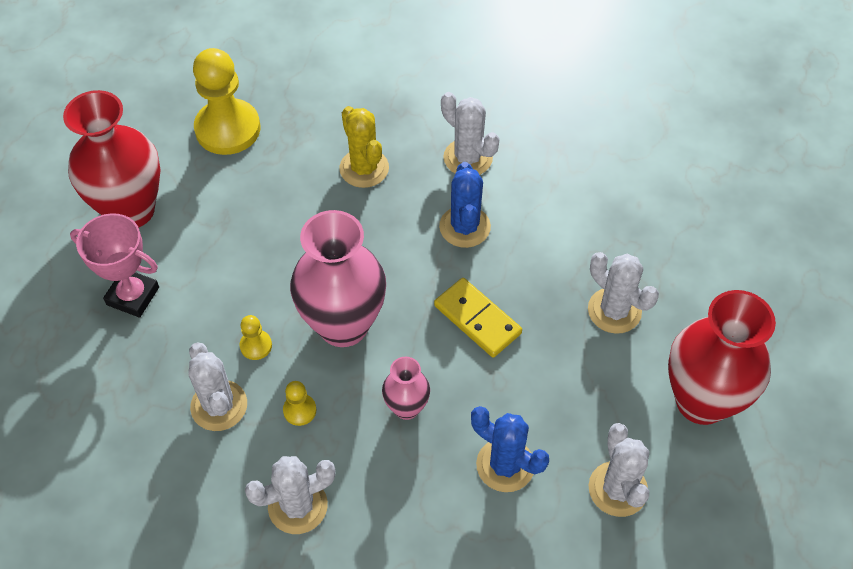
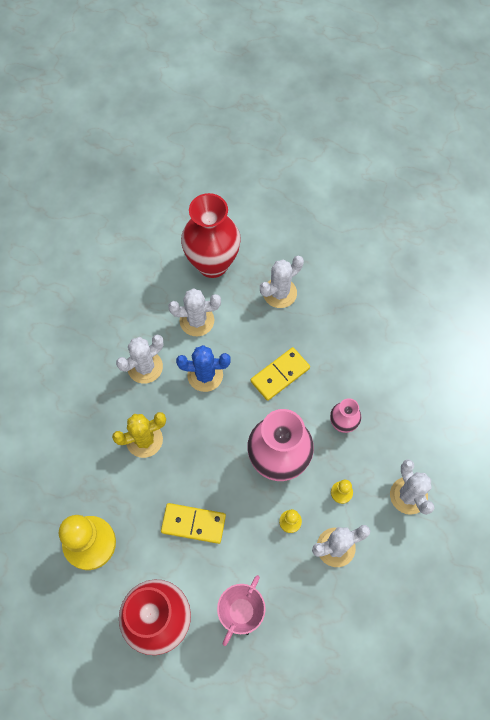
camera: 85 degrees left, 10 degrees up
blue cactus [471,406,549,492] -> none
white cactus [589,423,649,517] -> white cactus moved to [168,288,221,336]
red vase [668,290,776,425] -> red vase moved to [181,193,241,278]
none -> yellow domino [161,503,226,544]

